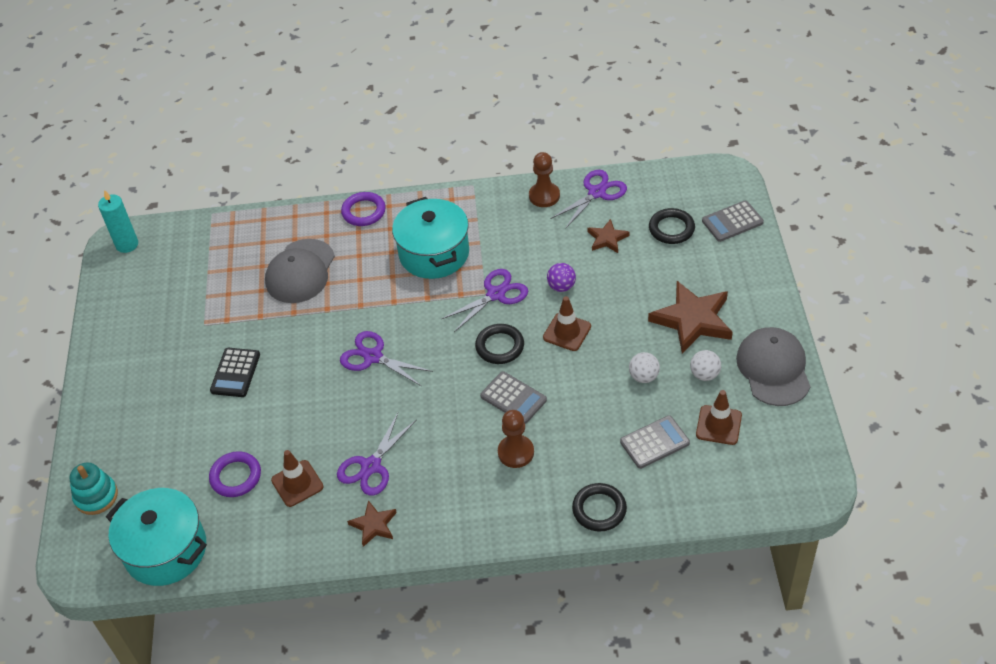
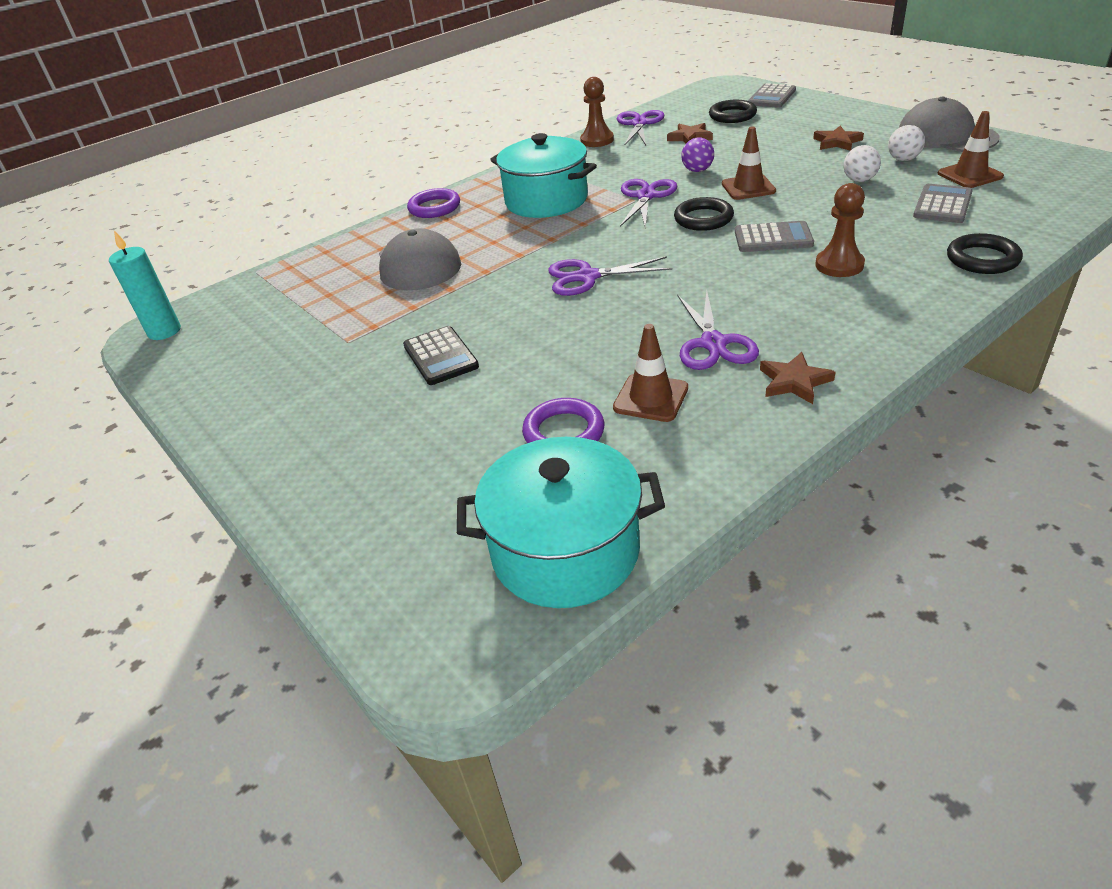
camera: 35 degrees left, 10 degrees down
turquoise stacking toy [69,462,118,515] -> none
brown star [648,281,733,353] -> brown star [813,126,864,151], size x0.53

